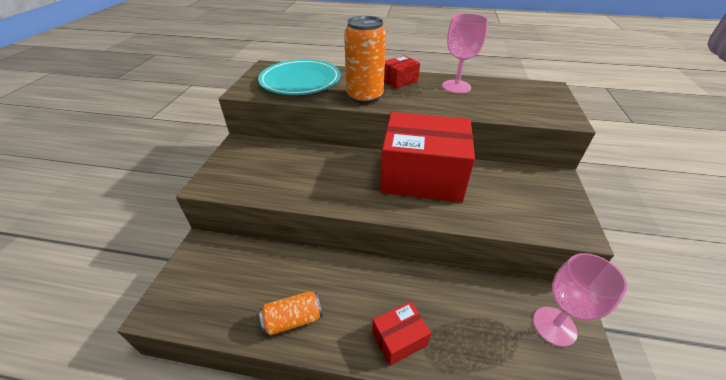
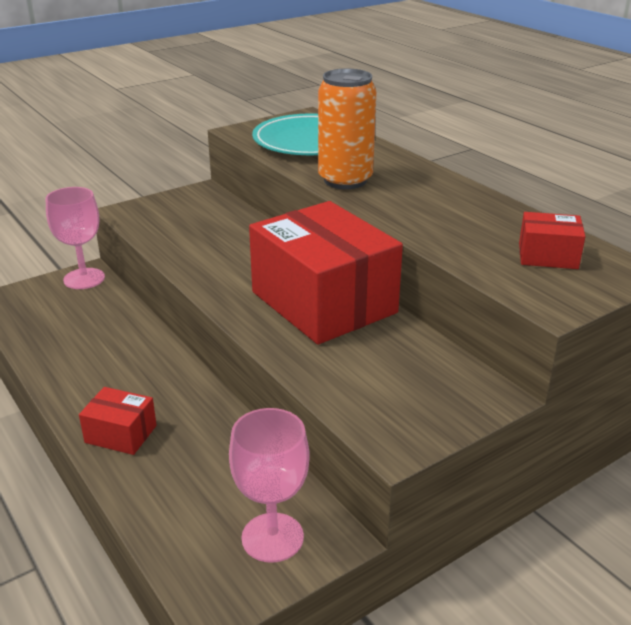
camera: 45 degrees right, 10 degrees down
orange can [259,291,323,335] -> none
red box [384,55,420,89] -> red box moved to [519,212,586,269]
pink goblet [442,13,488,94] -> pink goblet moved to [45,187,105,289]

